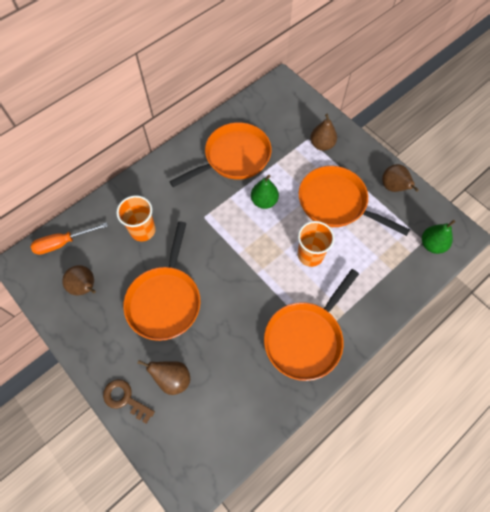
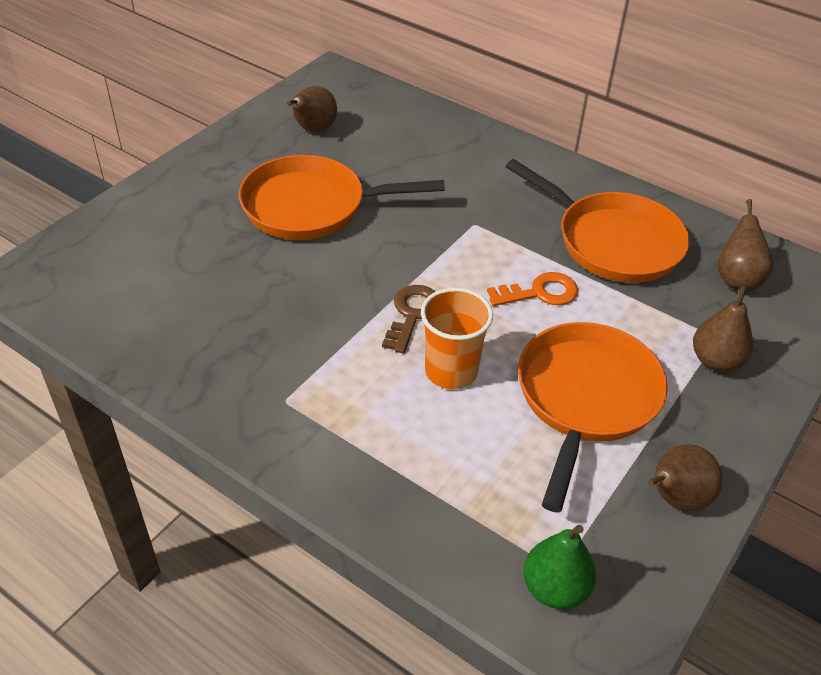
camera: 75 degrees right, 20 degrees down
orange screwdriver [31,222,108,255] -> none
brown key [103,379,155,424] -> brown key moved to [382,285,436,353]
orange cup [116,196,156,241] -> none
brown pear [137,360,190,395] -> brown pear moved to [717,199,774,290]
green pear [251,175,279,209] -> orange key [487,272,578,306]
orange pan [264,269,359,381] -> none

